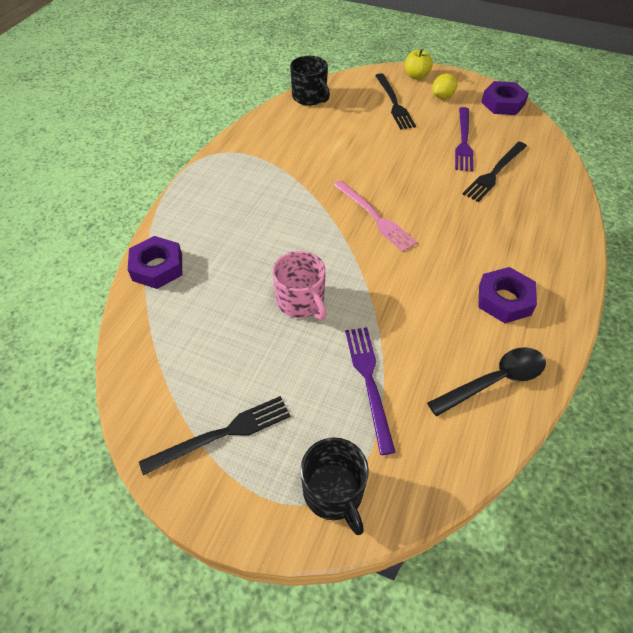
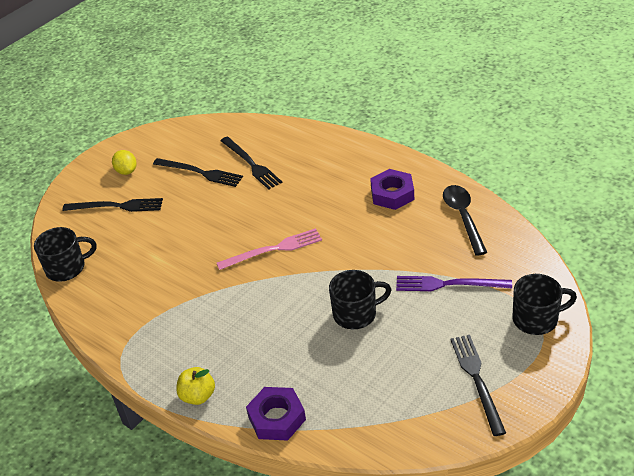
camera: 70 degrees left, 10 degrees down
pink mug [273,251,326,320] -> black mug [329,270,392,329]
yellow apple [405,49,433,80] -> yellow apple moved to [176,367,215,405]
purple fork [455,107,473,172] -> black fork [153,158,243,187]
purple nut [481,81,529,115] -> none

